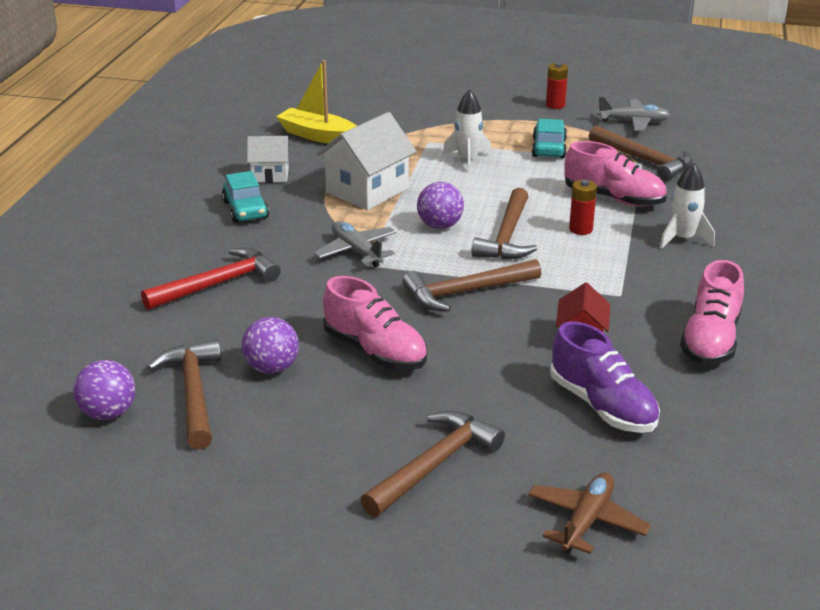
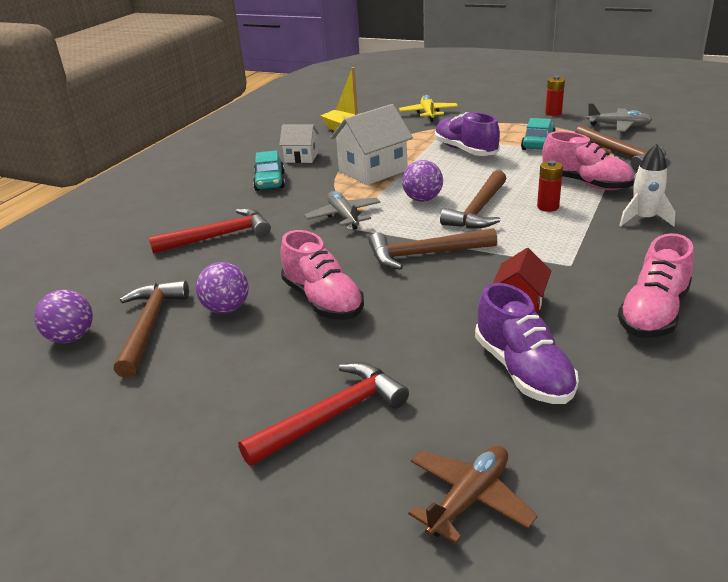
camera: 15 degrees right, 0 degrees up
brown hammer [361,411,505,517] -> red hammer [238,362,409,466]
white rocket [443,90,492,172] -> purple shoe [435,112,500,156]
none -> yellow plane [399,95,458,122]

